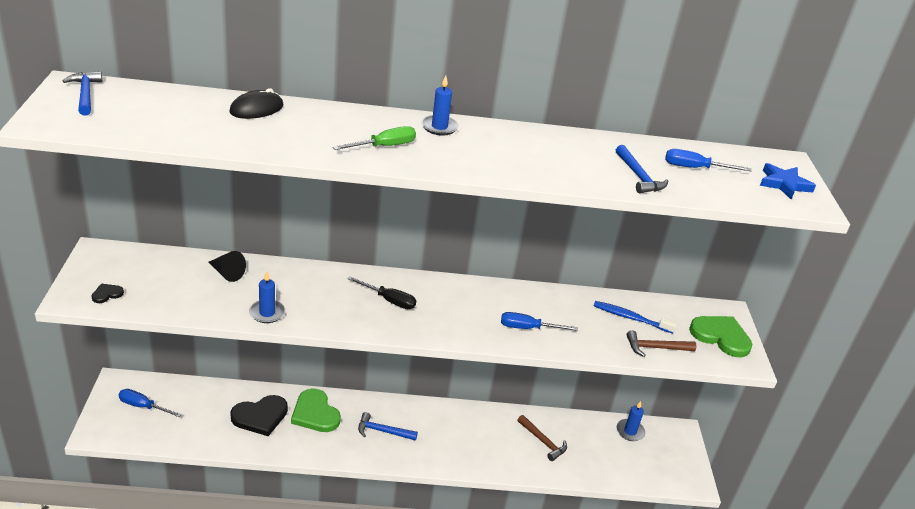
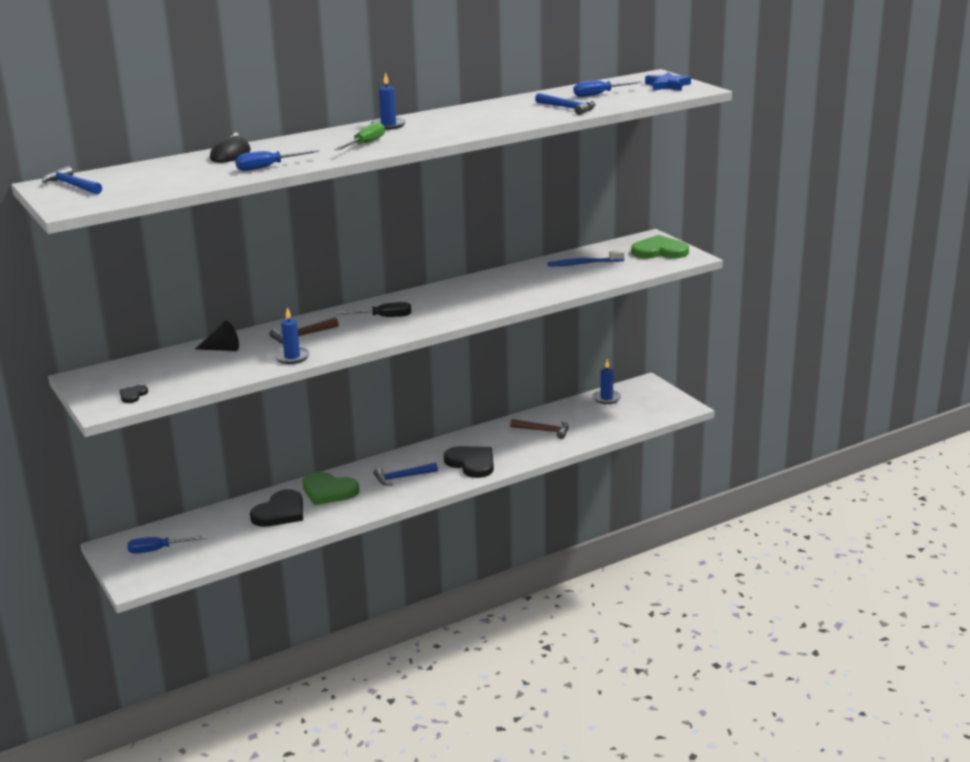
camera: 25 degrees left, 10 degrees down
blue screwdriver [501,312,578,331] -> blue screwdriver moved to [235,149,319,171]
brown hammer [627,330,696,357] -> brown hammer moved to [270,317,339,344]
none -> black heart [444,446,494,478]

